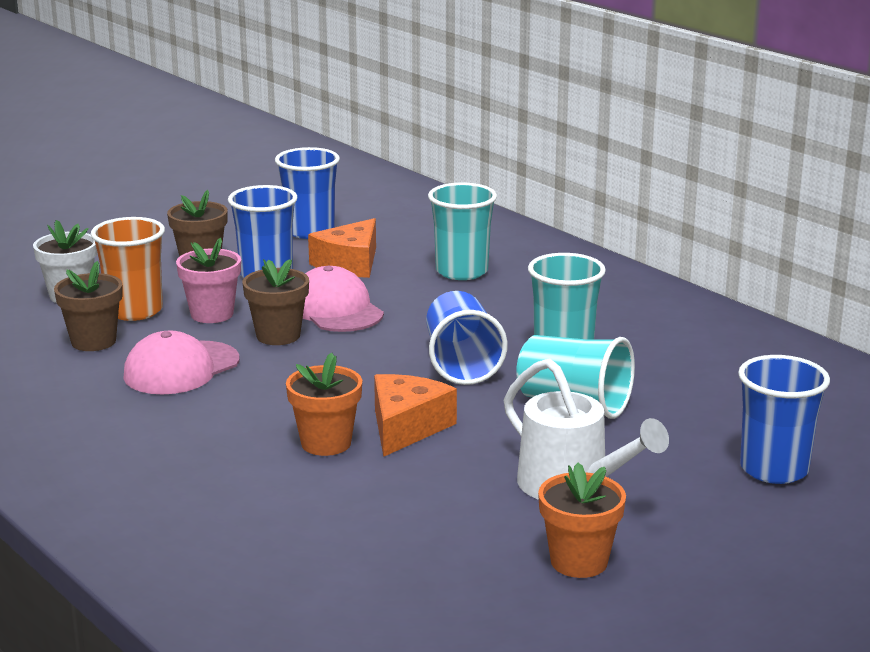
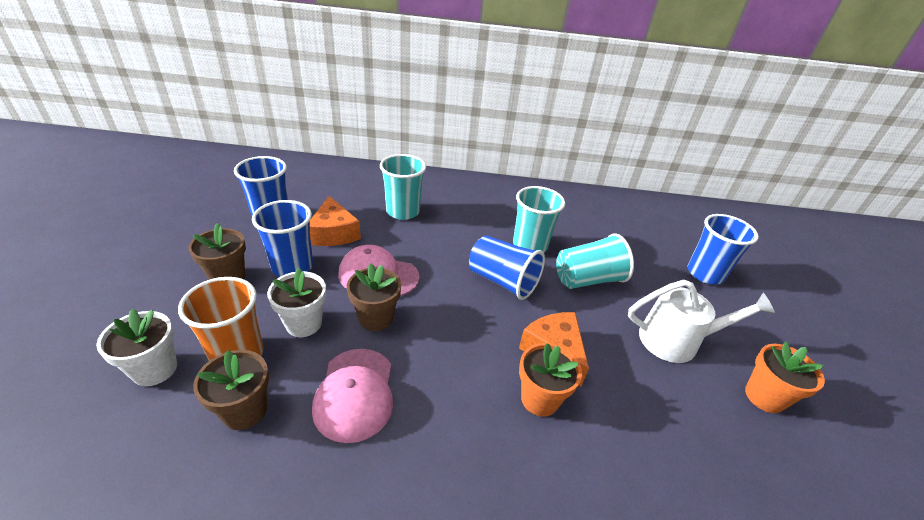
camera: 50 degrees left, 15 degrees up
pink flower pot [176,237,241,323] -> white flower pot [267,268,326,337]

